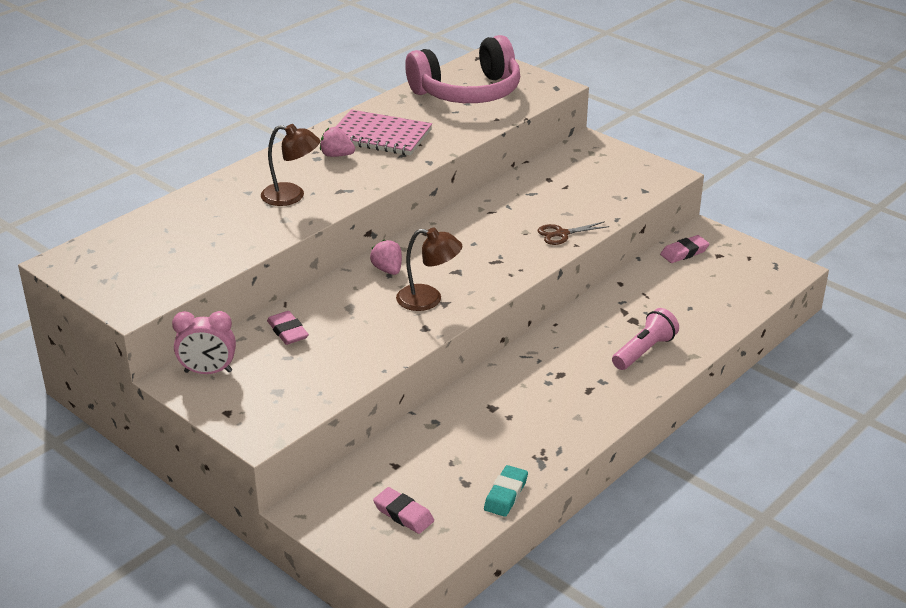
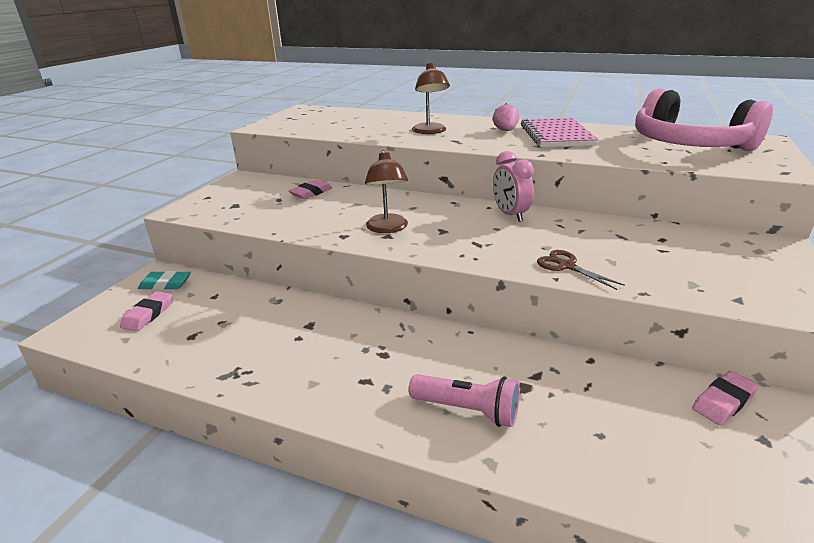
camera: 70 degrees right, 5 degrees down
pink clock [172,311,236,374] -> pink clock moved to [493,151,534,222]
pink strawberry [370,240,402,275] -> none
turquoise eraser [484,465,528,517] -> turquoise eraser moved to [138,271,191,290]
pink eraser [660,235,710,263] -> pink eraser turned 75 degrees counterclockwise [692,371,759,425]

